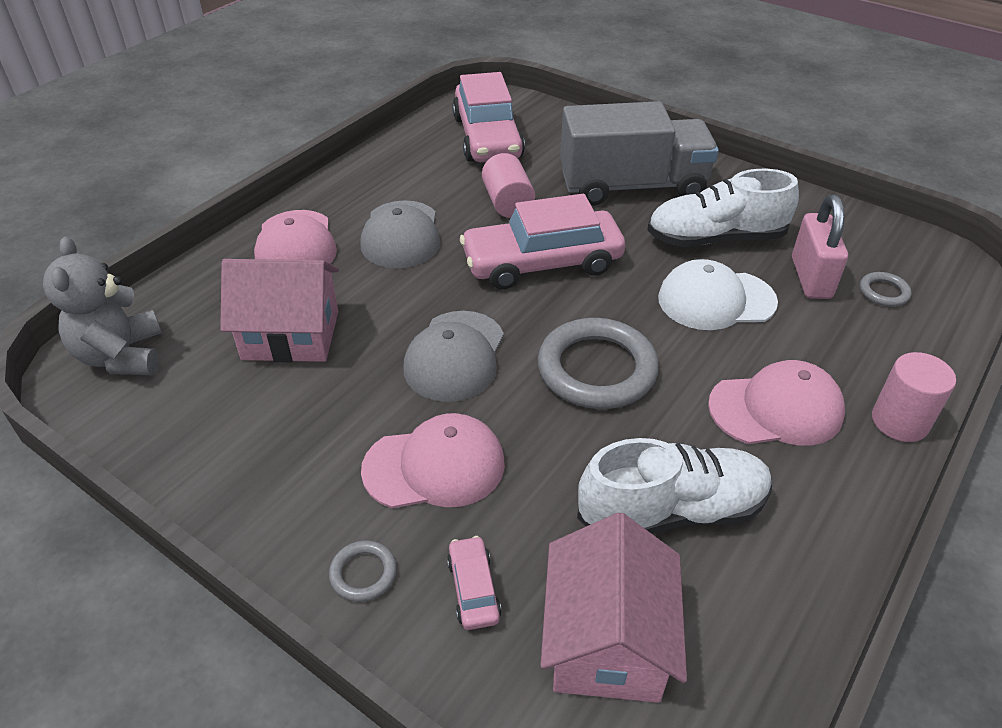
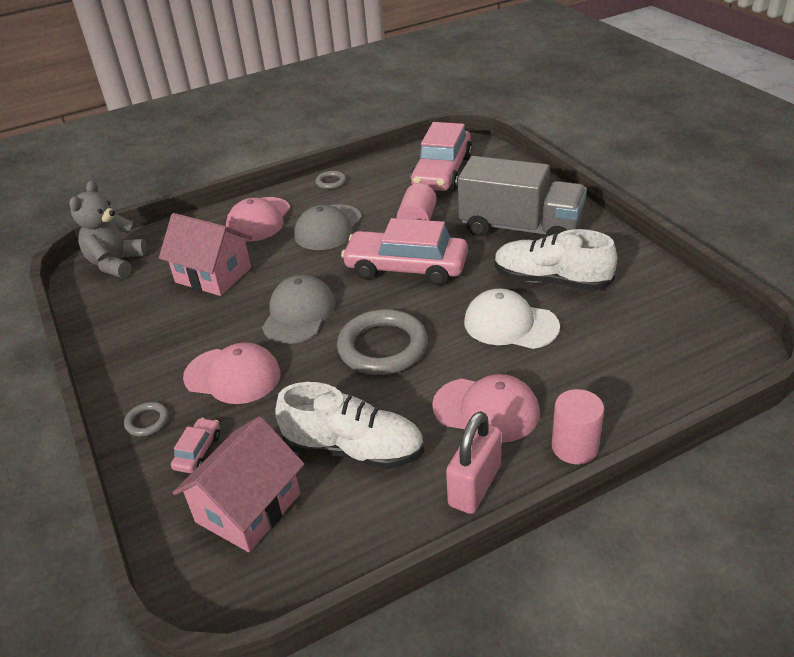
camera: 30 degrees right, 5 degrees down
grey cap [403,311,504,402] -> grey cap turned 150 degrees clockwise [262,275,335,344]
pink padlock [792,195,848,299] -> pink padlock moved to [446,411,502,514]
grey ring [860,272,911,307] -> grey ring moved to [316,171,346,189]

